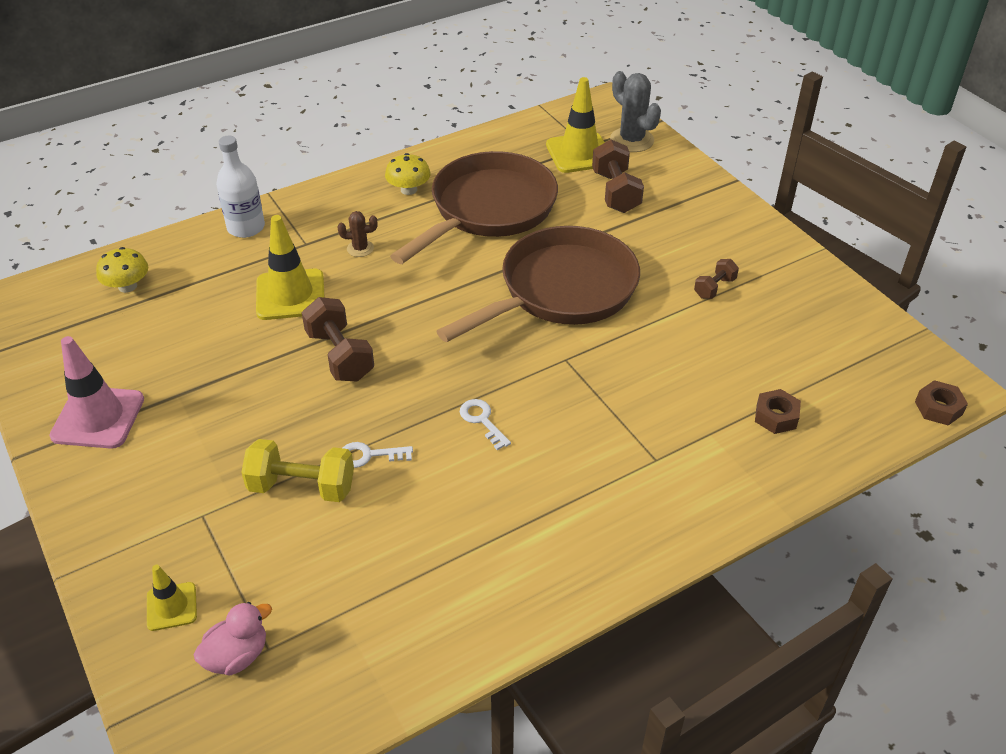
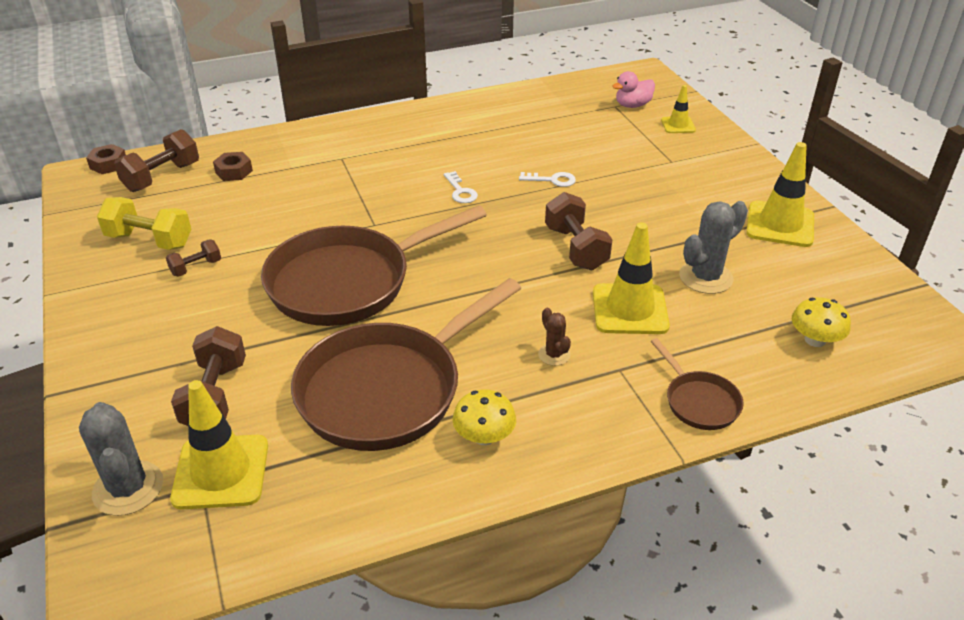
camera: 170 degrees left, 5 degrees down
pink traffic cone [50,336,144,449] -> yellow traffic cone [746,142,814,247]
white bottle [216,136,265,238] -> brown pan [651,338,744,430]
yellow dumbbell [241,439,354,502] -> yellow dumbbell moved to [97,197,191,250]
brown cactus [338,211,377,257] -> brown cactus turned 60 degrees clockwise [538,308,571,366]
none -> brown dumbbell [114,129,199,192]
none -> grey cactus [679,201,748,294]

